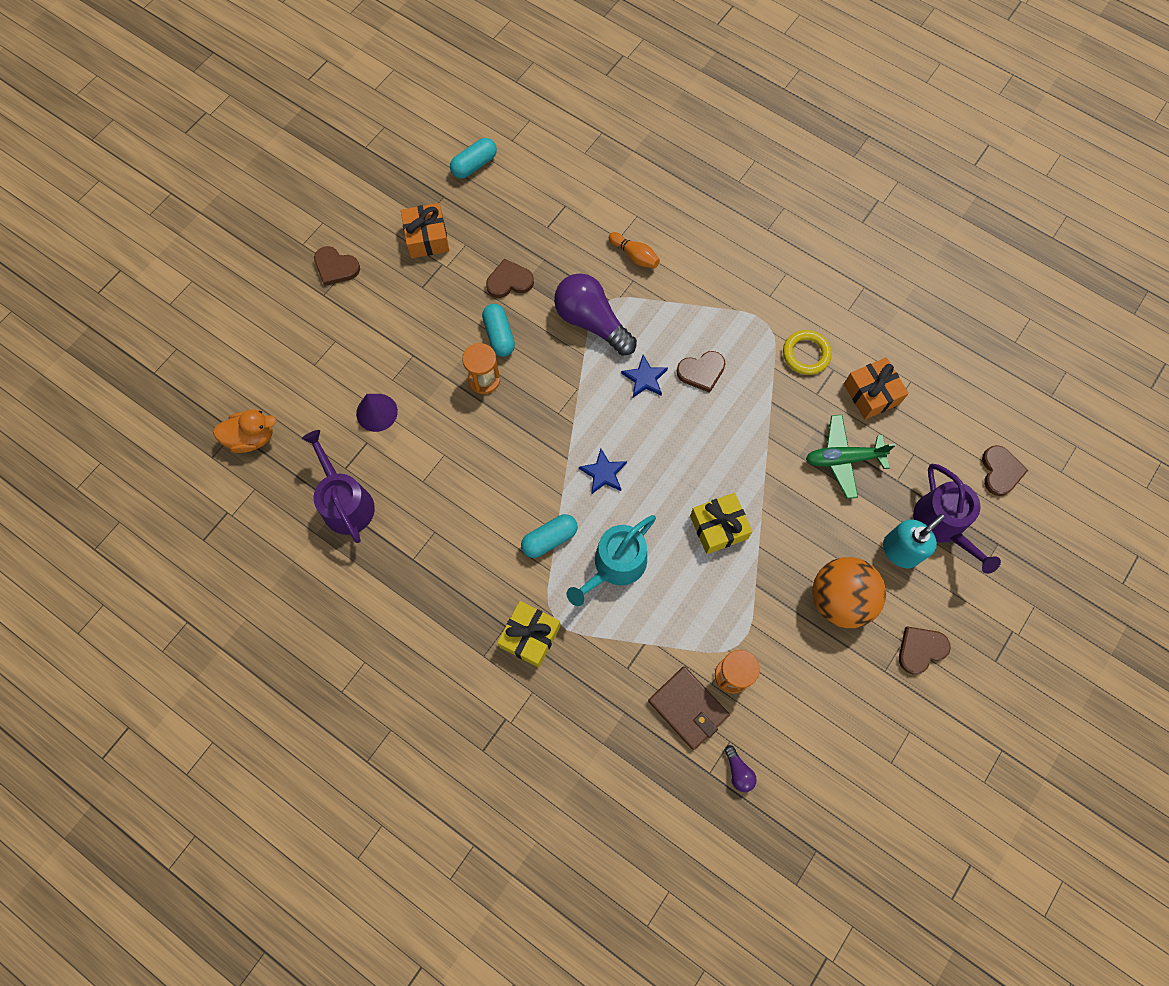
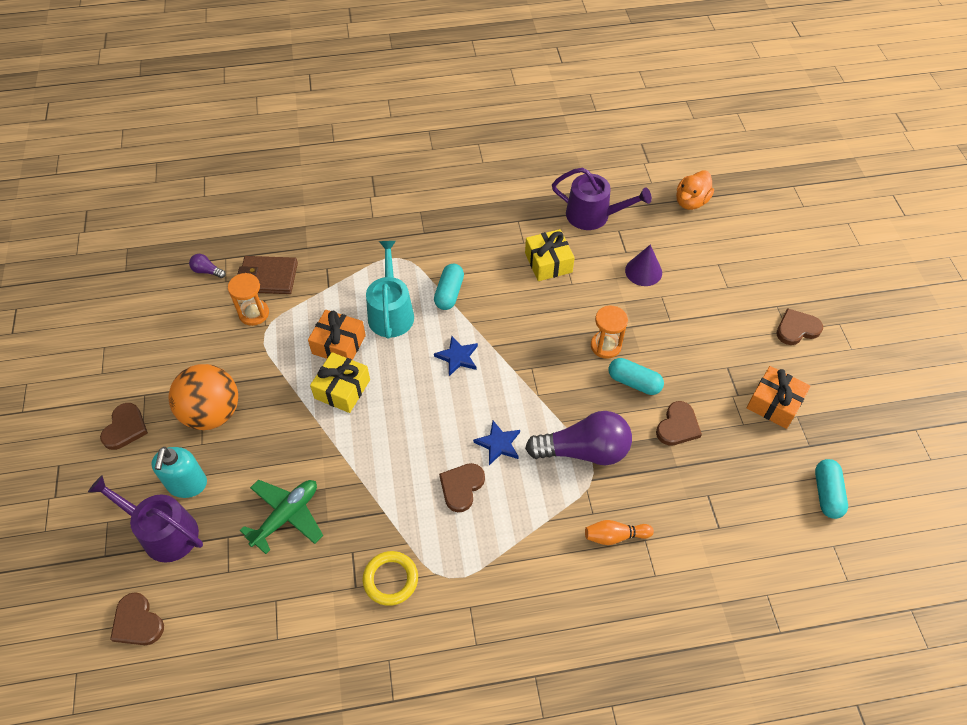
camera: 135 degrees right, 15 degrees down
yellow gift [497,601,561,667] -> yellow gift moved to [525,229,575,281]
orange gift [844,357,909,420] -> orange gift moved to [308,310,366,360]

